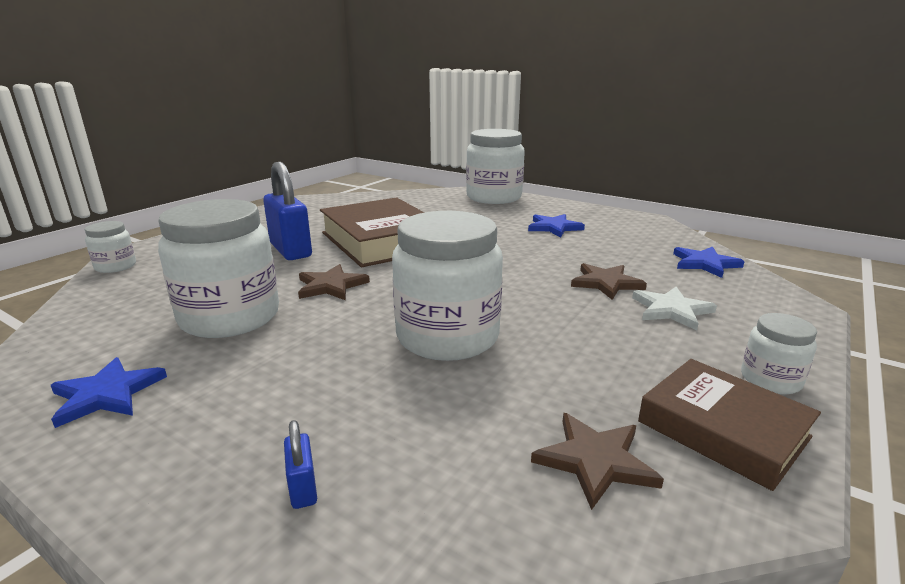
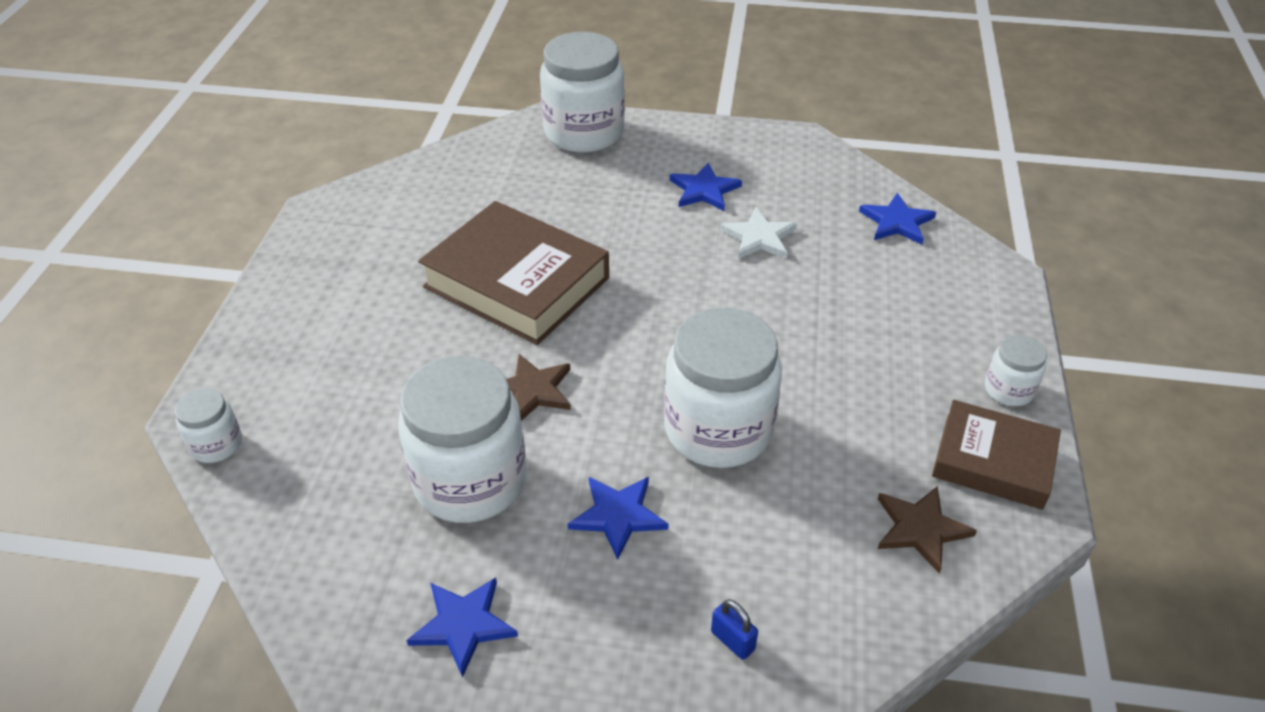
camera: 25 degrees left, 20 degrees up
blue padlock [263,162,312,260] -> none
brown star [571,263,647,300] -> none
white star [632,287,717,330] -> white star moved to [720,207,797,259]
none -> blue star [568,477,669,560]

